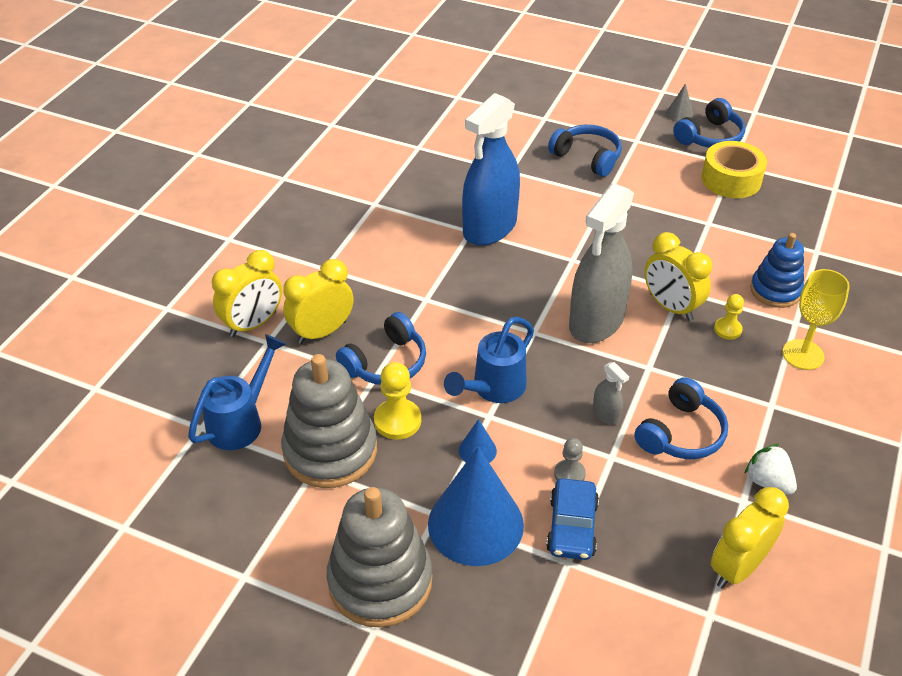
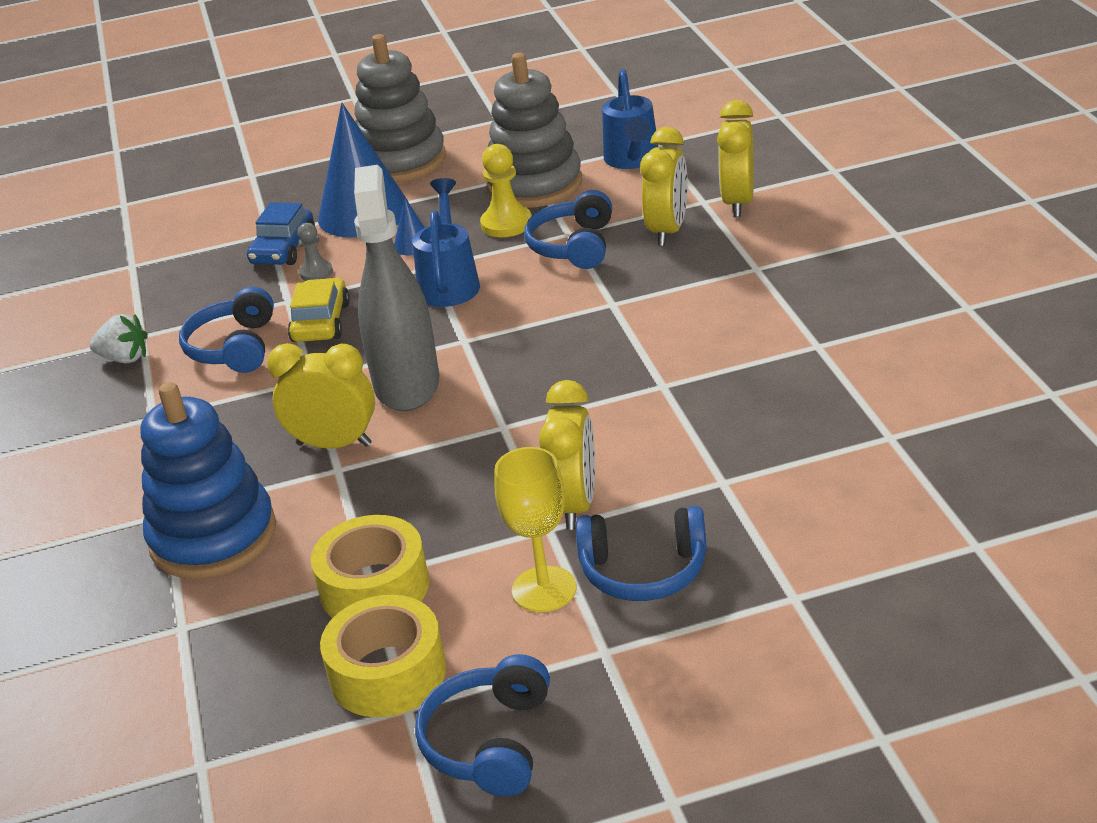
camera: 145 degrees right, 10 degrees down
blue spray bottle [462,93,520,246] -> none
blue car [546,478,599,560] -> blue car turned 135 degrees counterclockwise [247,202,315,265]
grey spray bottle [593,362,629,425] -> yellow car [288,278,350,342]
grey cone [666,83,694,122] -> none
yellow clock [711,487,789,588] -> yellow clock moved to [539,380,595,530]
yellow pawn [714,294,744,340] -> none
blue stacking toy [750,233,804,308] -> blue stacking toy [141,382,276,579], size x1.61
yellow goblet [782,269,850,370] -> yellow goblet moved to [495,447,577,612]
none -> yellow tape [311,515,429,618]

